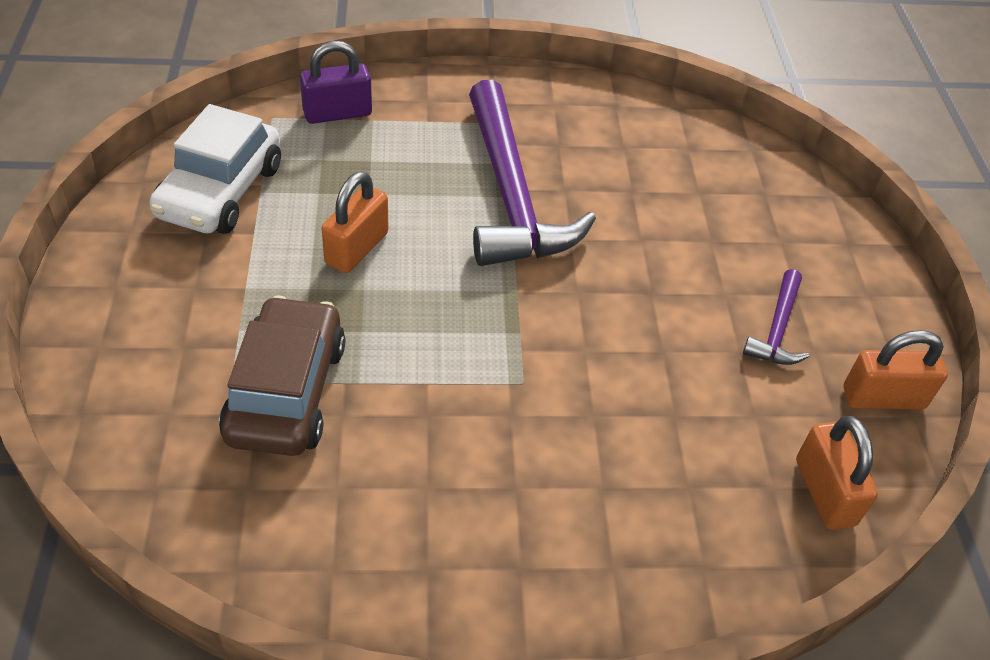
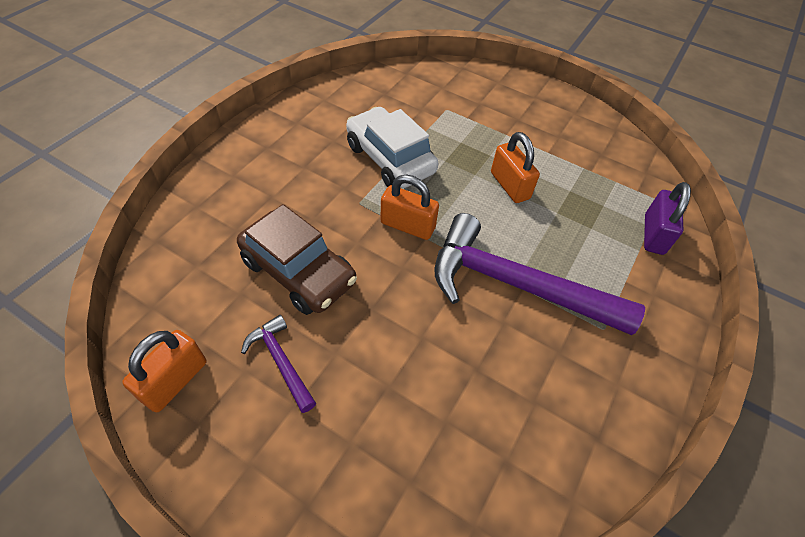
camera: 125 degrees right, 5 degrees up
white car [149,104,281,234] -> white car moved to [346,107,438,188]
brown car [219,296,345,456] -> brown car moved to [237,204,357,315]
orange padlock [796,416,878,530] -> orange padlock moved to [380,175,439,240]

